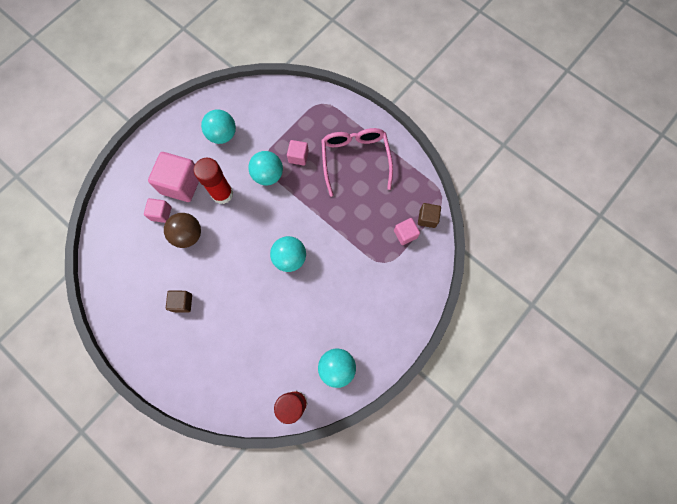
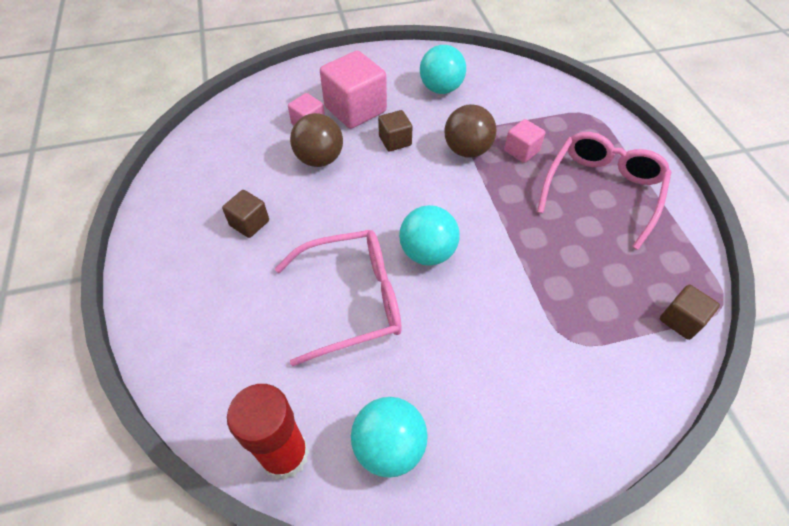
camera: 35 degrees right, 20 degrees down
red glue stick [194,158,234,204] -> brown cube [378,110,413,152]
turquoise ball [248,151,283,185] -> brown ball [445,104,496,158]
pink cube [394,218,420,245] -> none
none -> pink glasses [275,230,402,366]

